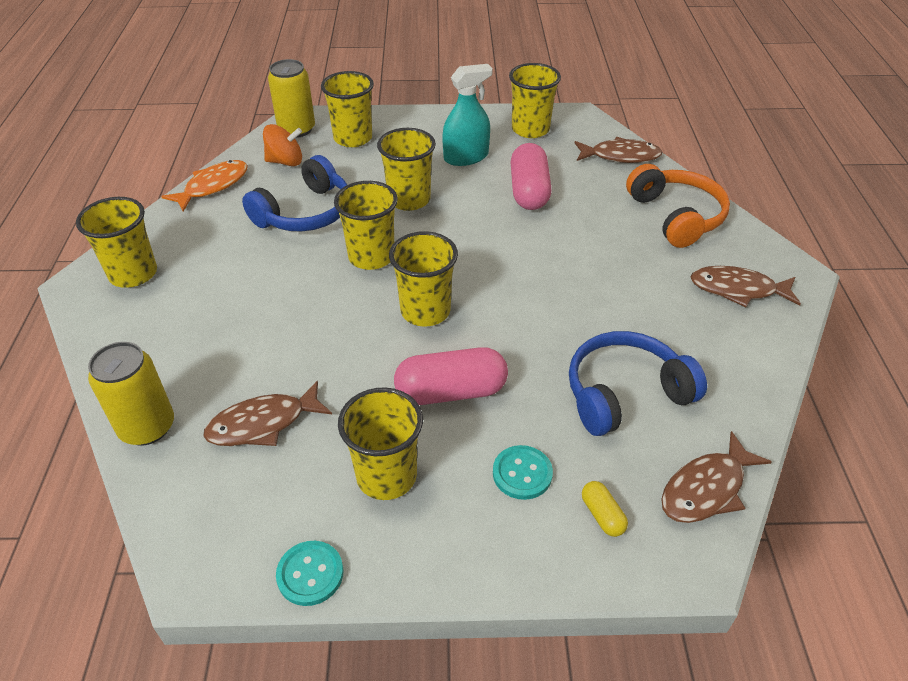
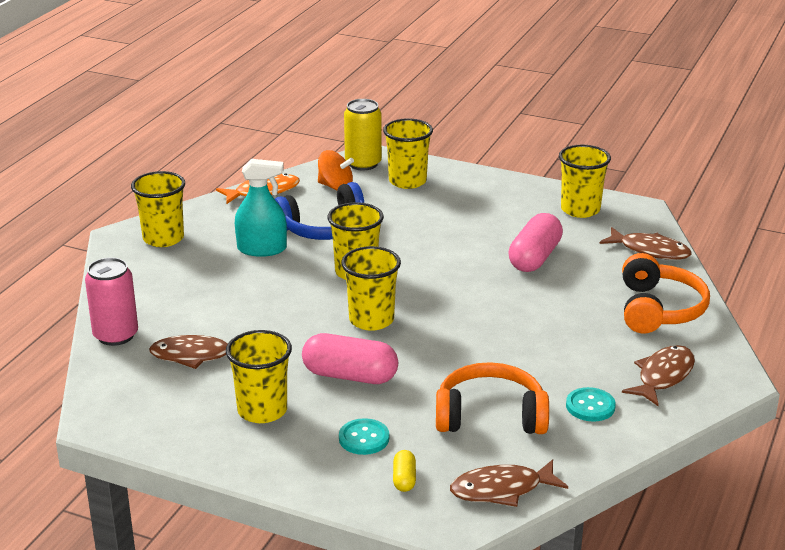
camera: 25 degrees right, 15 degrees down
yellow can [88,342,174,445] -> pink can [85,258,138,346]
turquoise button [276,541,343,606] -> turquoise button moved to [566,387,616,422]
yellow cup [377,128,436,211] -> none
turquoise spray bottle [442,64,493,166] -> turquoise spray bottle moved to [235,159,287,257]
blue headphones [569,331,707,436] -> orange headphones [436,362,549,434]
brown fish [691,266,801,307] -> brown fish turned 90 degrees clockwise [622,345,695,406]

